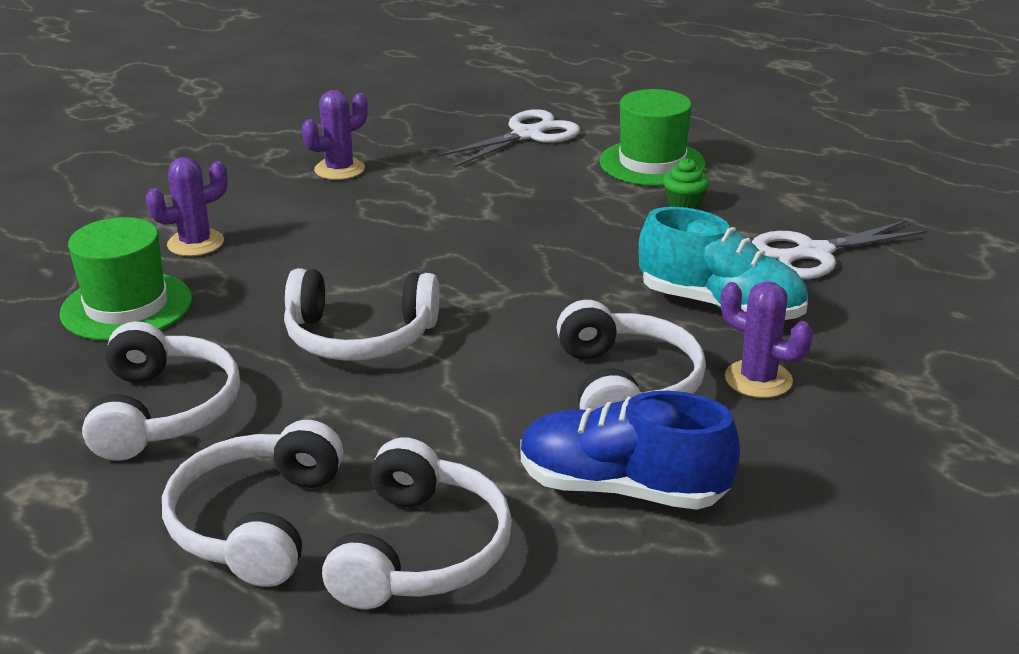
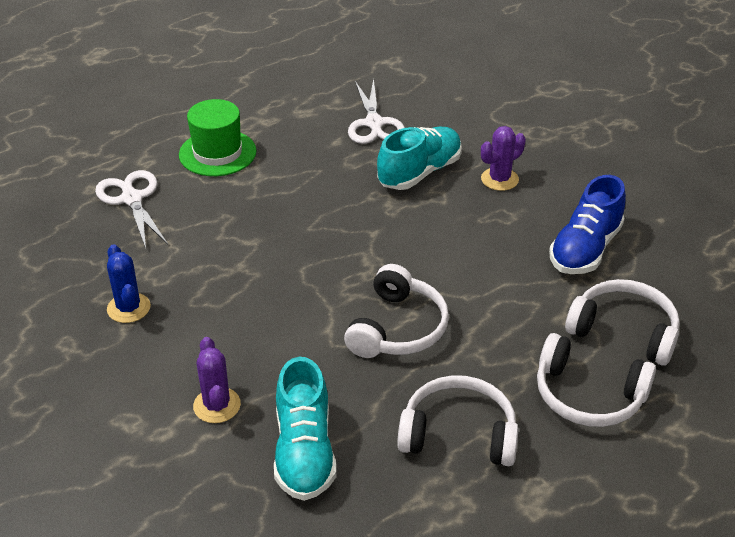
camera: 75 degrees left, 10 degrees up
green hat [60,217,192,341] -> turquoise shoe [274,357,336,501]
purple cactus [302,90,368,180] -> blue cactus [107,244,151,323]
white headphones [557,300,706,411] -> none
green cupcake [663,158,709,209] -> none

